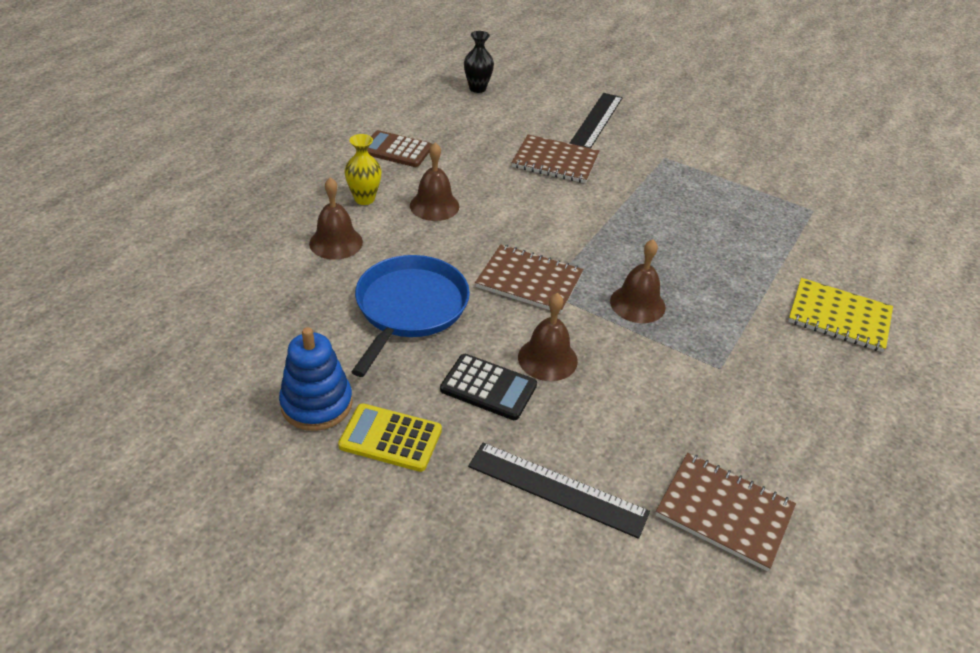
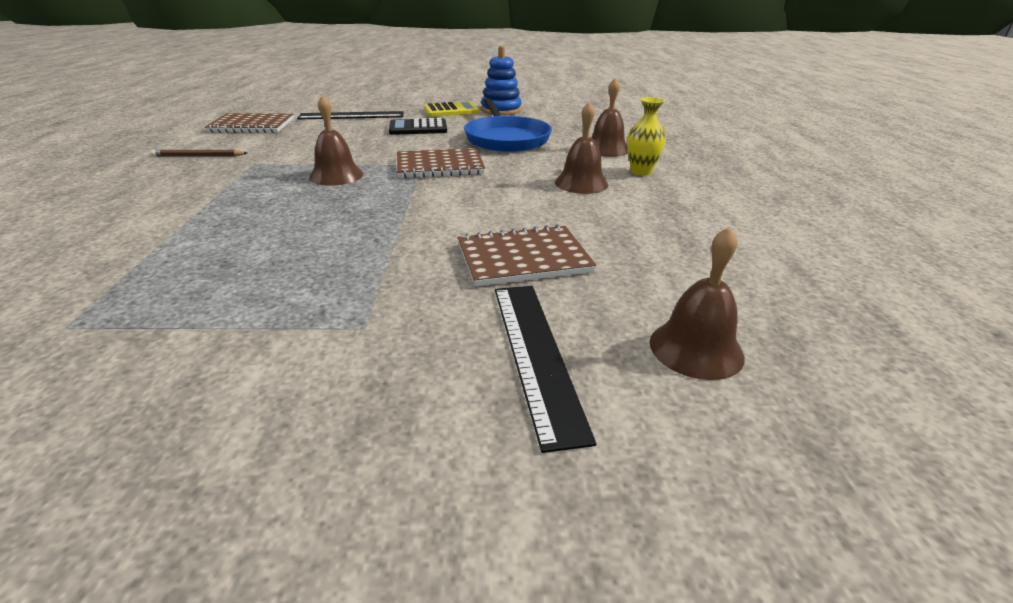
camera: 150 degrees right, 10 degrees down
brown calculator [367,130,432,167] -> none
black vase [464,31,494,93] -> none
brown bell [518,293,578,381] -> brown bell moved to [650,226,745,380]
yellow notebook [788,278,893,352] -> none
none -> brown pencil [150,150,247,157]

